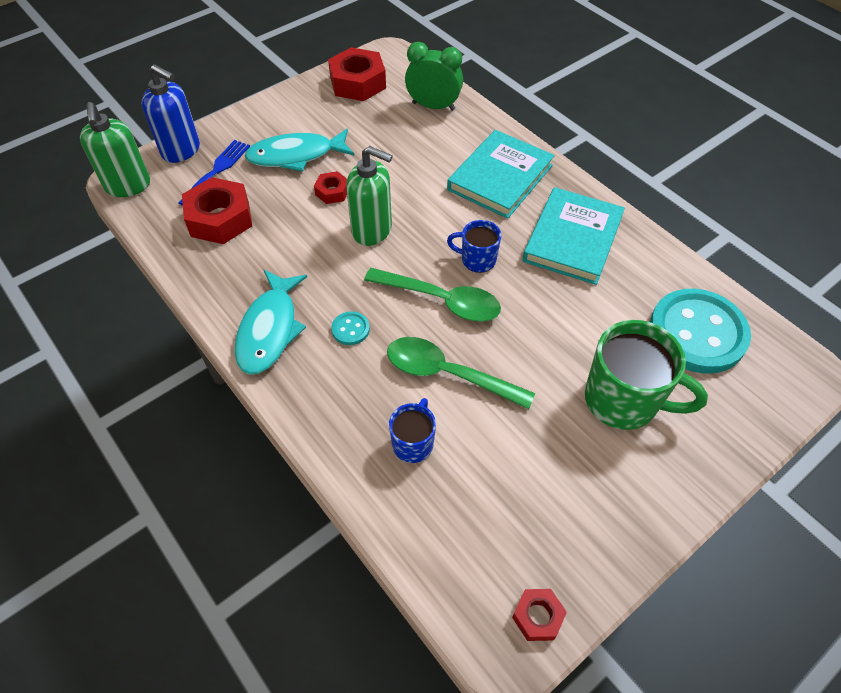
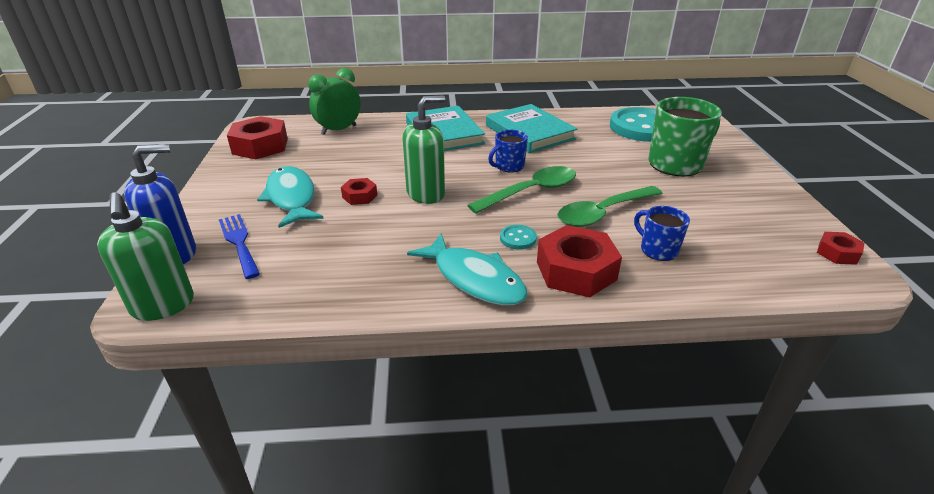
camera: 55 degrees left, 20 degrees down
green soap dispenser [80,102,150,197] -> green soap dispenser turned 45 degrees clockwise [97,192,194,321]
red nut [182,177,252,244] -> red nut moved to [537,225,622,297]
turquoise fish [245,128,354,172] -> turquoise fish turned 135 degrees clockwise [257,166,324,228]

